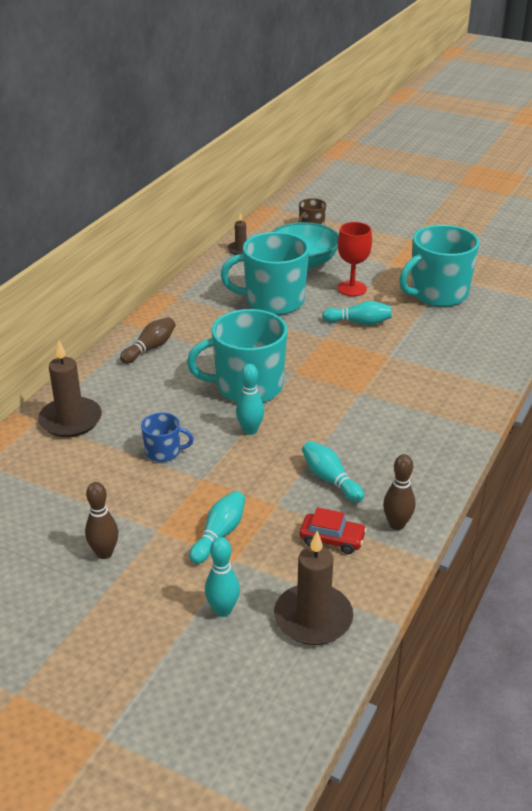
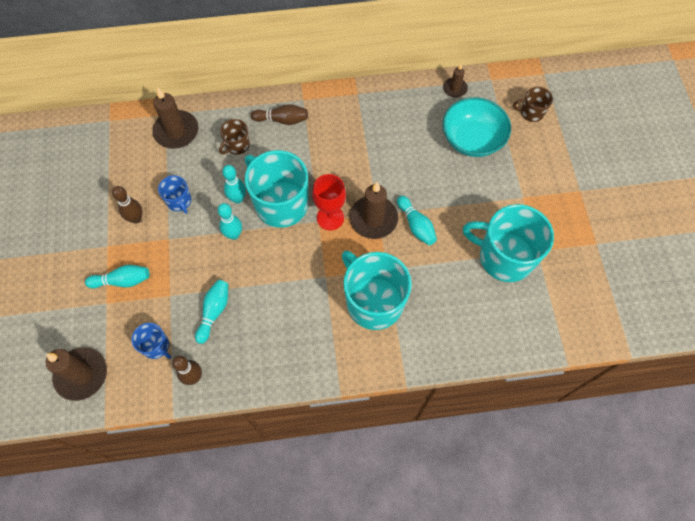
camera: 55 degrees right, 30 degrees up
brown bowling pin [85,482,119,559] -> brown bowling pin moved to [112,186,142,224]
turquoise bowling pin [205,537,240,617] -> turquoise bowling pin moved to [222,165,246,204]
turquoise mug [221,232,309,315] -> turquoise mug moved to [342,251,412,330]
red car [300,507,367,554] -> blue mug [132,323,171,359]
red goblet [337,222,372,296] -> red goblet moved to [312,174,346,230]
none -> brown mug [219,119,250,155]
none -> brown candle [350,182,398,239]

